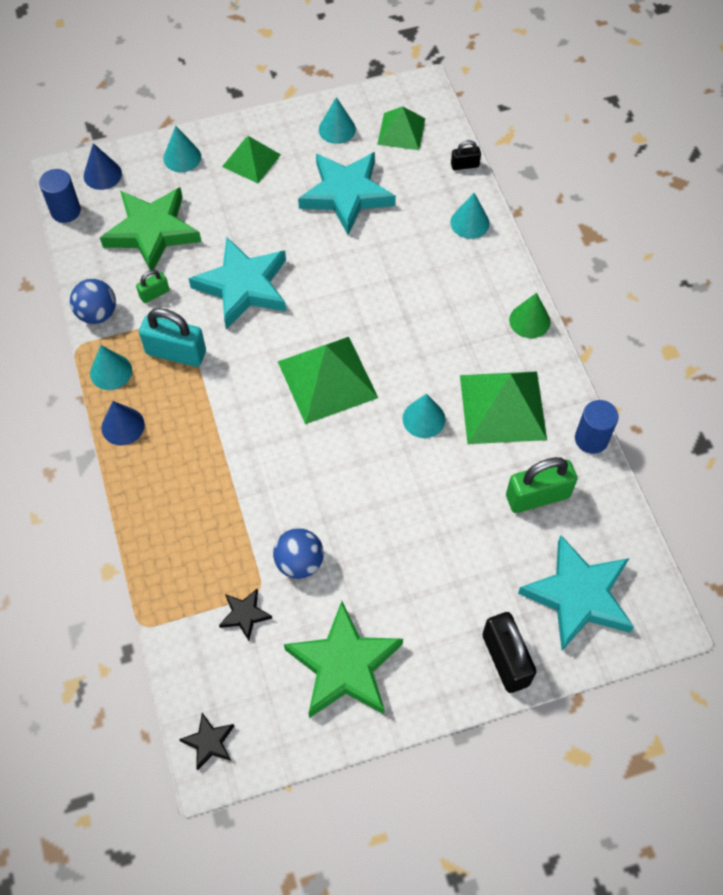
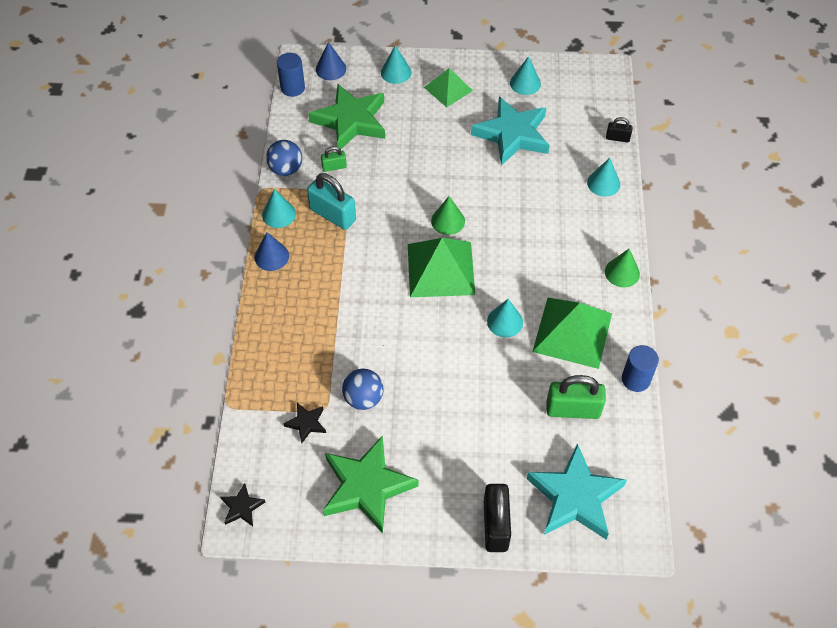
camera: 20 degrees right, 5 degrees down
turquoise star [188,237,286,329] -> none
green pyramid [377,106,425,150] -> none
none -> green cone [431,196,465,235]

